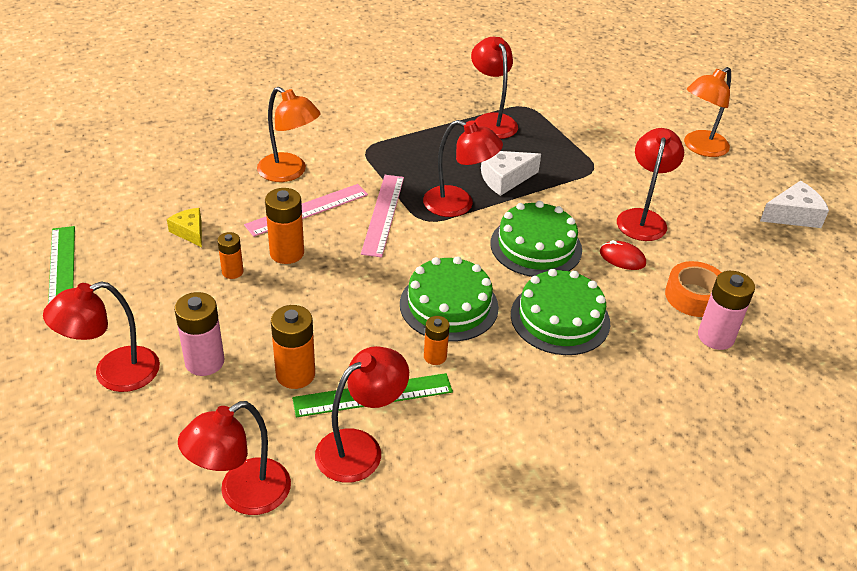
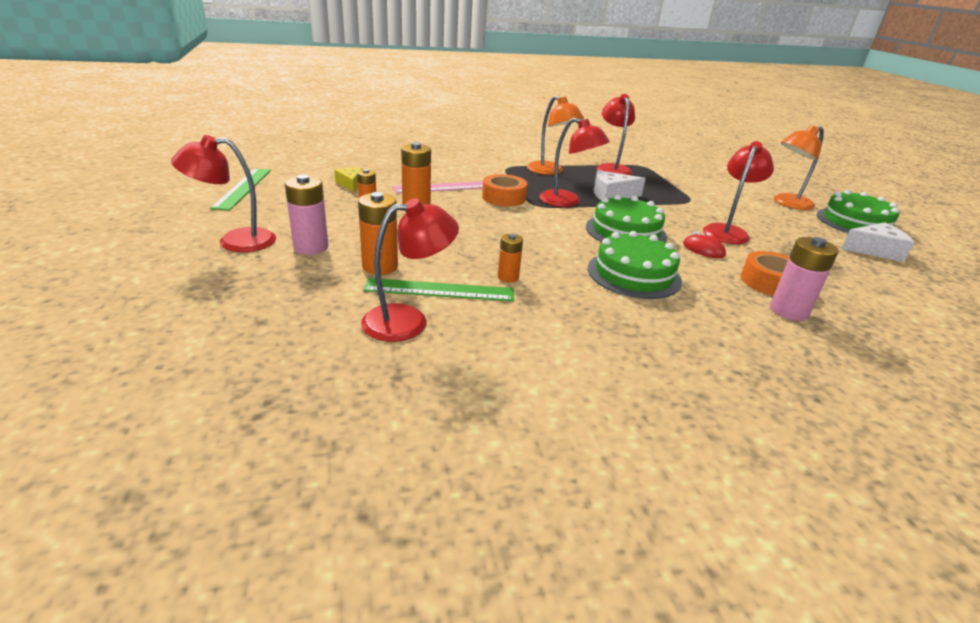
camera: 15 degrees right, 10 degrees down
red lamp [178,401,291,515] -> none
orange lamp [257,87,321,182] -> orange lamp moved to [527,96,584,175]
pink ruler [361,175,404,257] -> orange tape [482,174,528,206]
green cake [400,256,499,341] -> green cake moved to [817,190,900,233]

